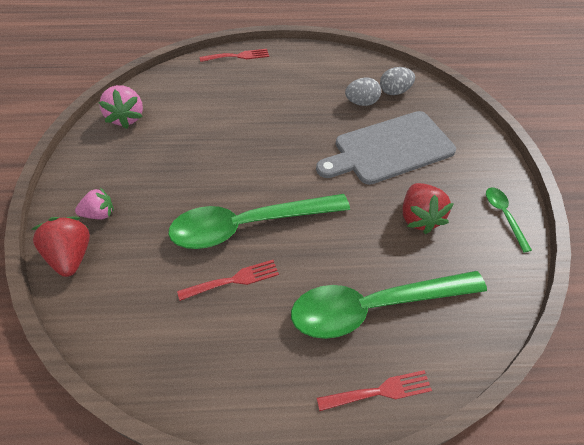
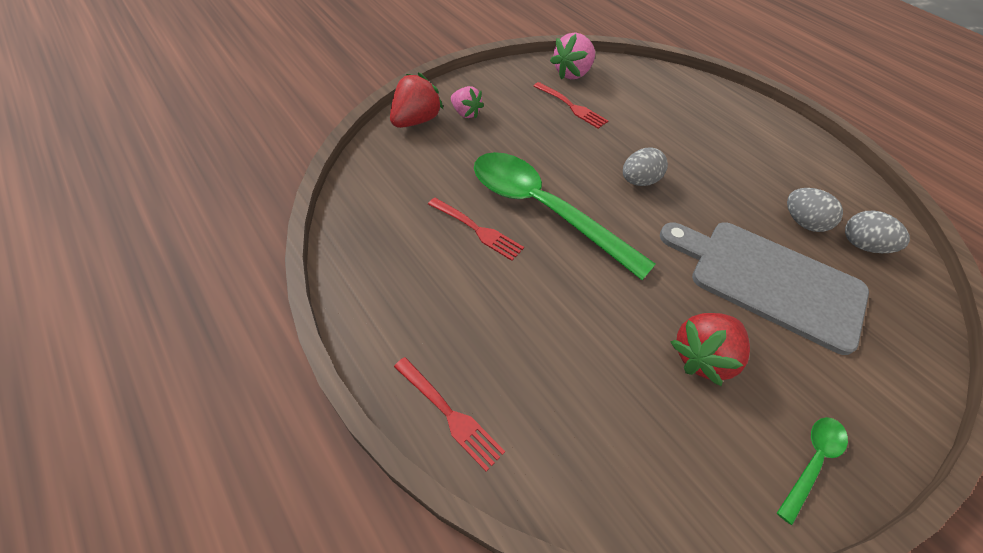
camera: 55 degrees right, 0 degrees up
red fork [200,49,269,62] -> red fork moved to [534,82,608,129]
green spoon [291,271,487,339] -> none
none -> grey egg [623,148,668,186]

